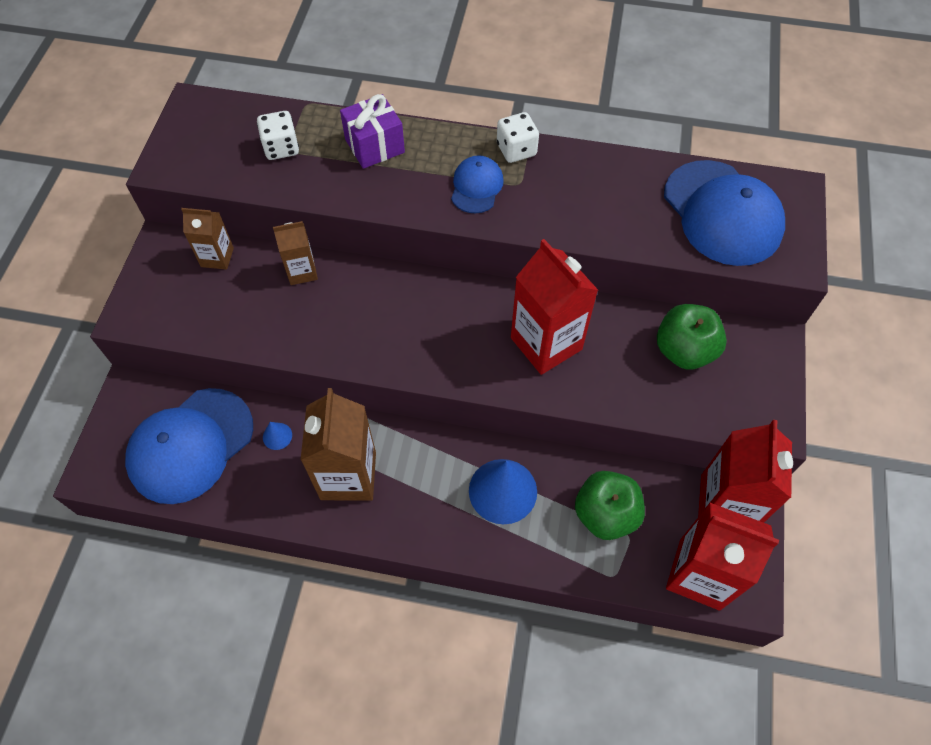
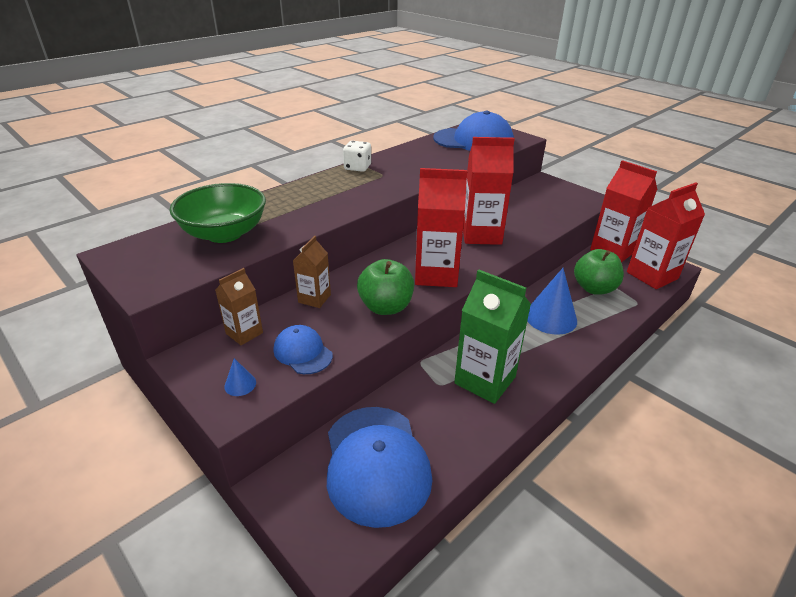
camera: 55 degrees left, 25 degrees down
white dice [257,111,299,160] -> green bowl [170,183,266,243]
blue cone [263,422,292,450] -> blue cone moved to [224,358,256,396]
brown carton [301,388,376,501] -> green carton [454,270,531,404]
purple gift [340,94,405,169] -> none
blue cap [451,155,504,213] -> blue cap moved to [274,325,333,374]
green apple [657,304,727,370] -> green apple moved to [357,259,414,315]
none -> red carton [415,168,467,287]

